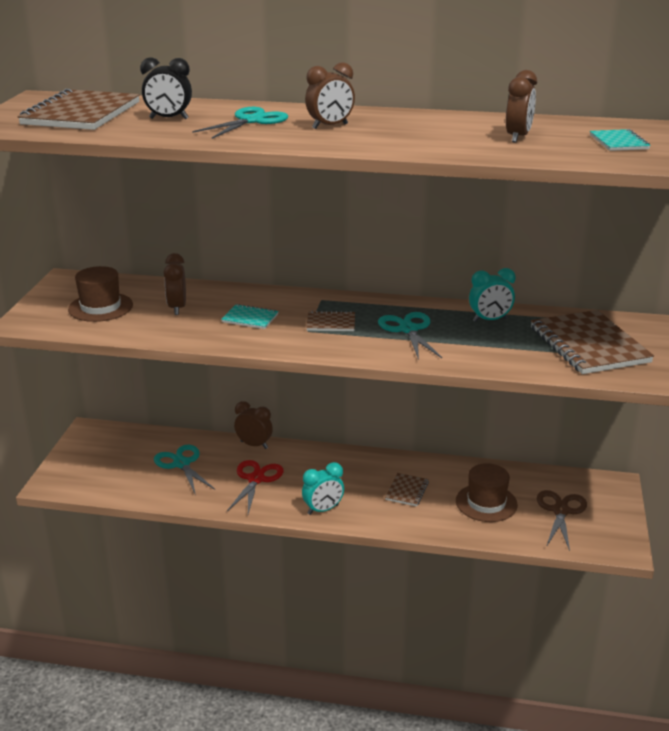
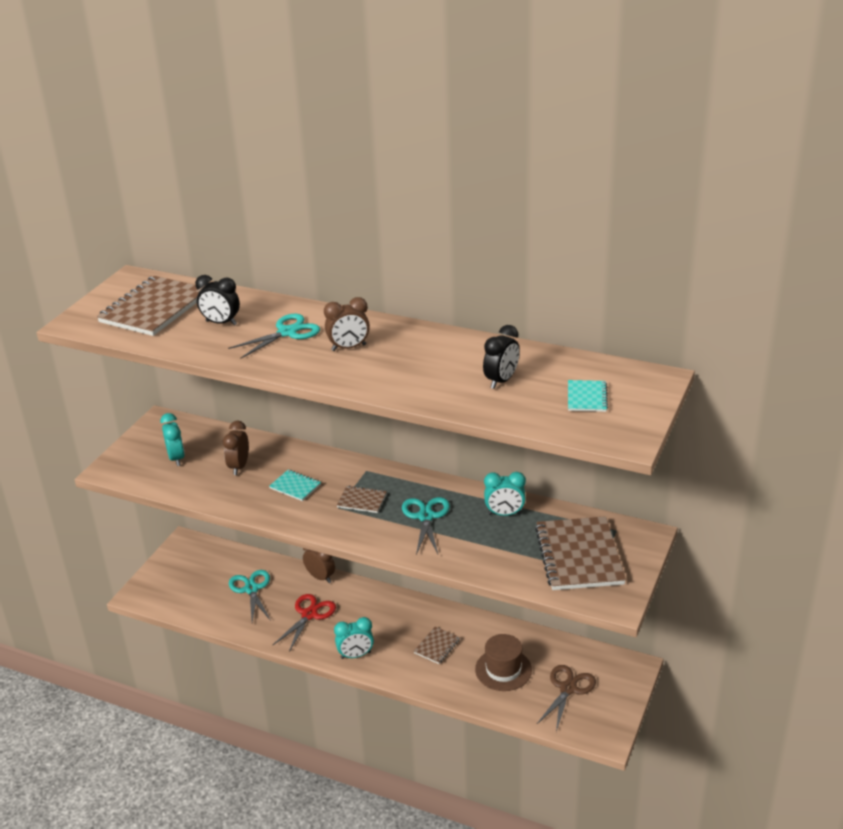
camera: 15 degrees right, 5 degrees up
brown hat [68,266,133,322] -> turquoise clock [160,413,185,466]
brown clock [506,70,537,143] -> black clock [483,325,520,389]

